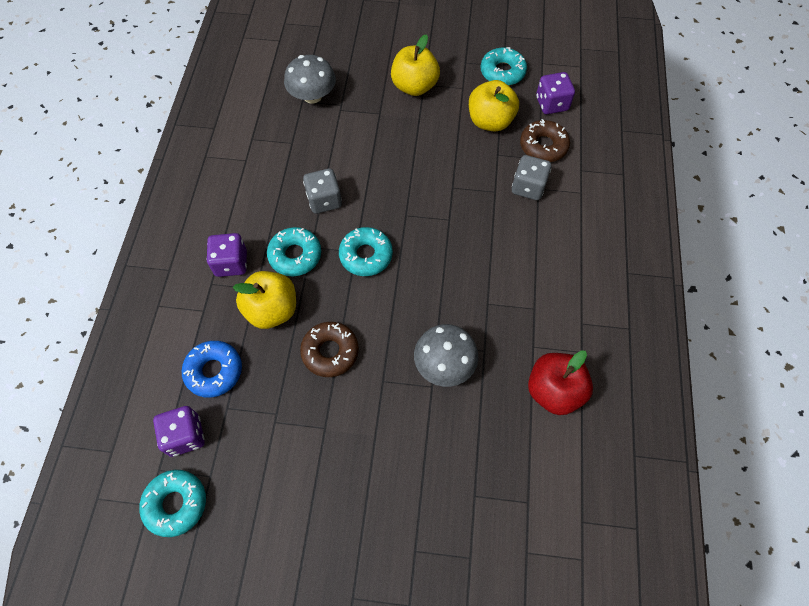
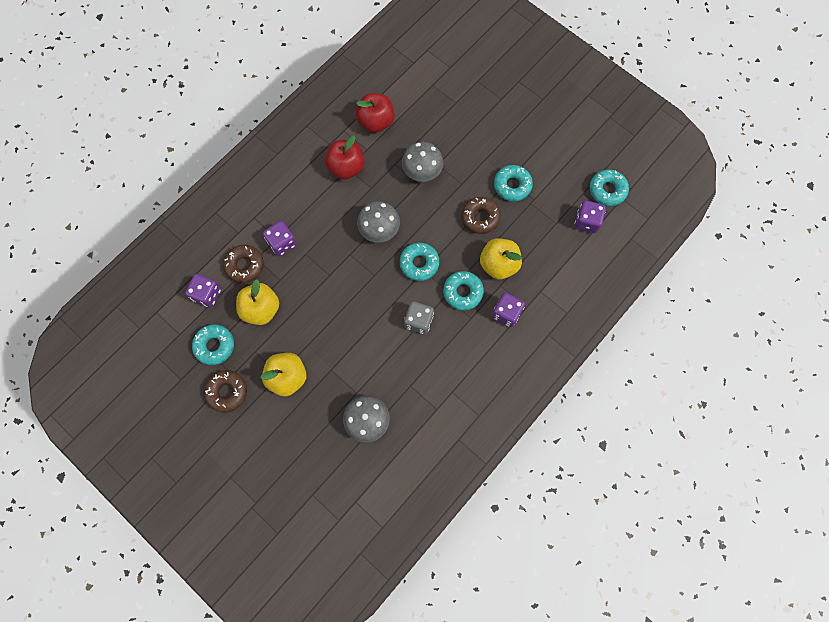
camera: 145 degrees left, 10 degrees up
blue donut [182,341,242,398] -> none
grey dice [512,155,551,200] -> purple dice [263,221,297,256]
none -> brown donut [204,370,247,413]
none -> red apple [324,135,364,180]
none -> grey mushroom [357,201,400,243]
none -> turquoise donut [494,165,533,201]

